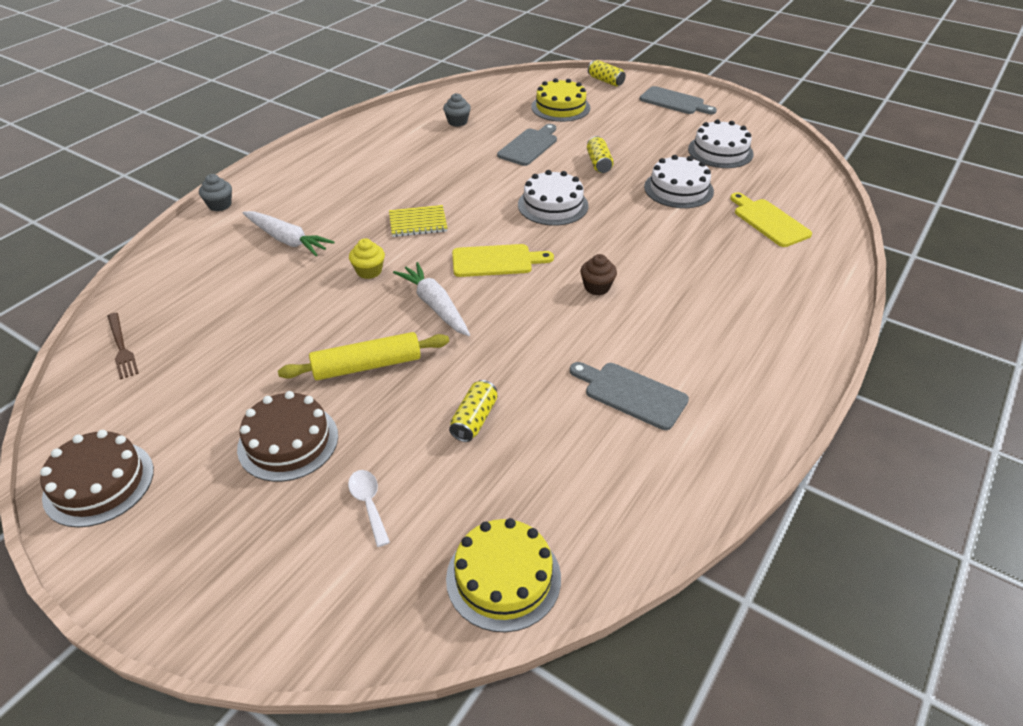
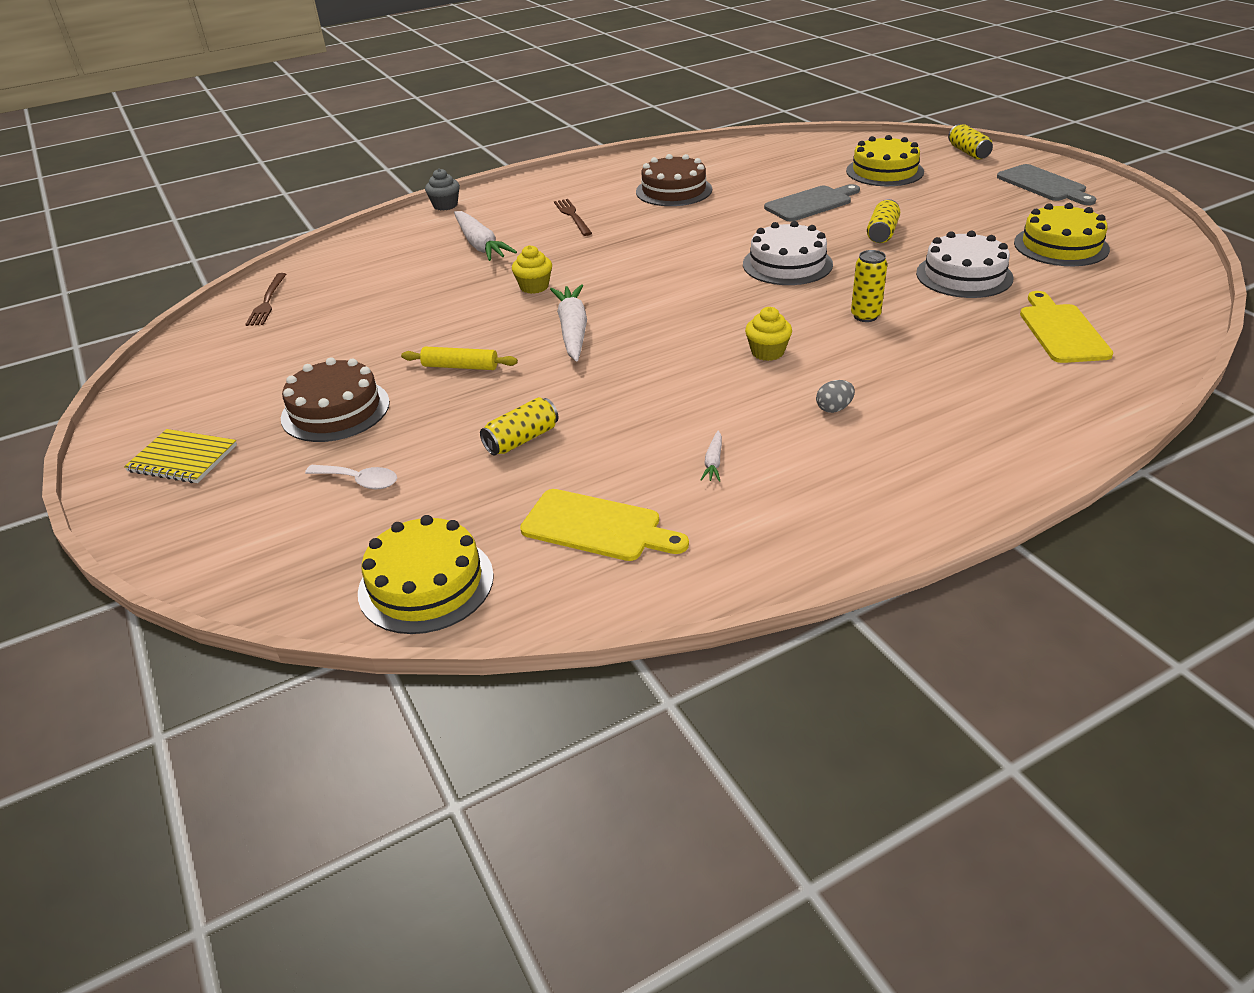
camera: 30 degrees right, 5 degrees down
brown cake [40,430,154,527] -> brown cake moved to [636,154,712,206]
yellow rolling pin [278,332,449,380] -> yellow rolling pin [401,347,518,370], size x0.63
white spoon [348,470,390,547] -> white spoon turned 105 degrees clockwise [305,465,397,489]
yellow notebook [389,205,448,237] -> yellow notebook moved to [124,429,237,483]
grey cupcake [443,93,471,127] -> none
yellow cutting board [452,244,554,277] -> yellow cutting board moved to [520,489,689,561]
grey cutting board [570,362,689,430] -> white carrot [700,430,722,482]
brown cupcake [580,254,617,295] -> yellow cupcake [745,307,792,361]
white cake [688,119,754,168] -> yellow cake [1014,203,1110,266]
none -> brown fork [554,199,592,236]
none -> grey egg [816,380,855,413]
none -> yellow can [851,250,887,322]

